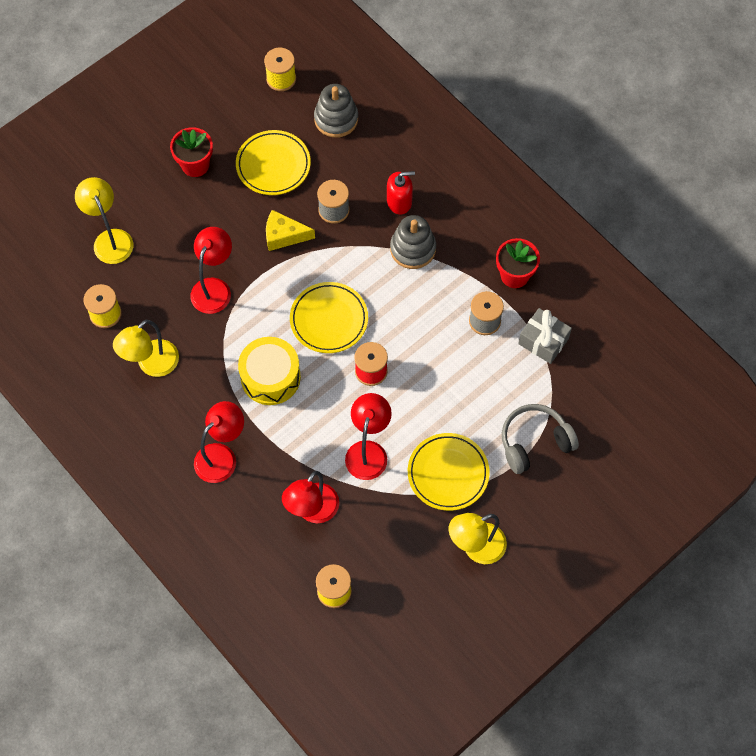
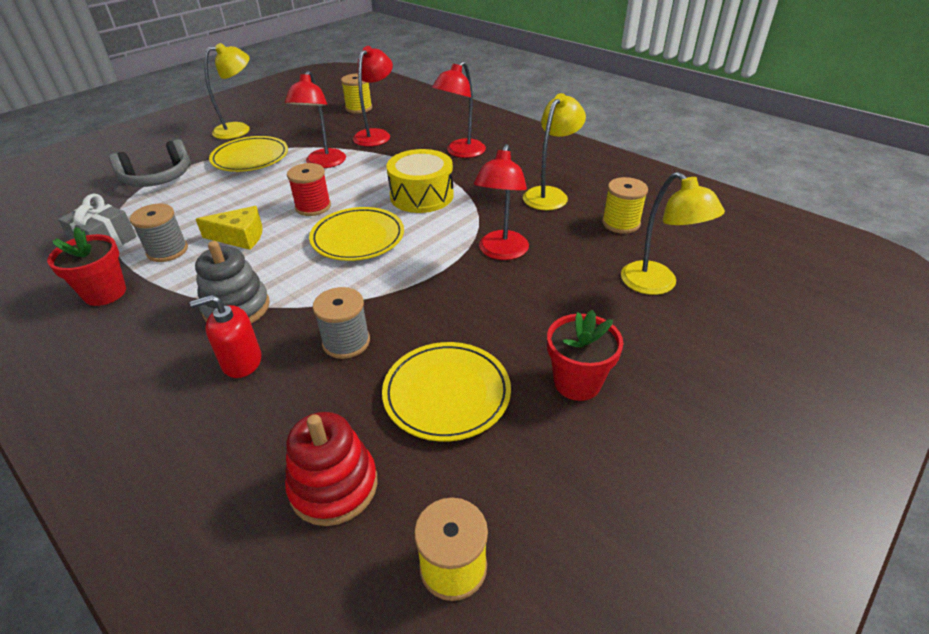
camera: 175 degrees right, 25 degrees down
yellow cheese [266,210,315,251] -> yellow cheese moved to [196,206,263,250]
grey stacking toy [314,84,358,138] -> red stacking toy [285,412,378,526]

